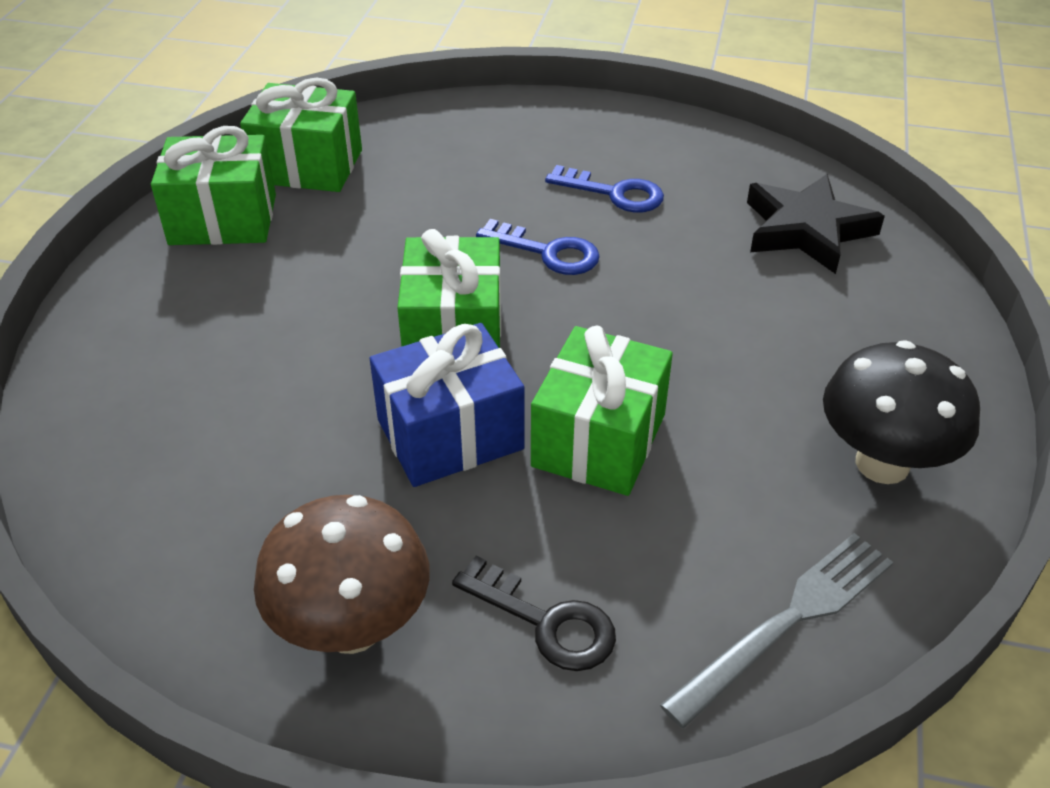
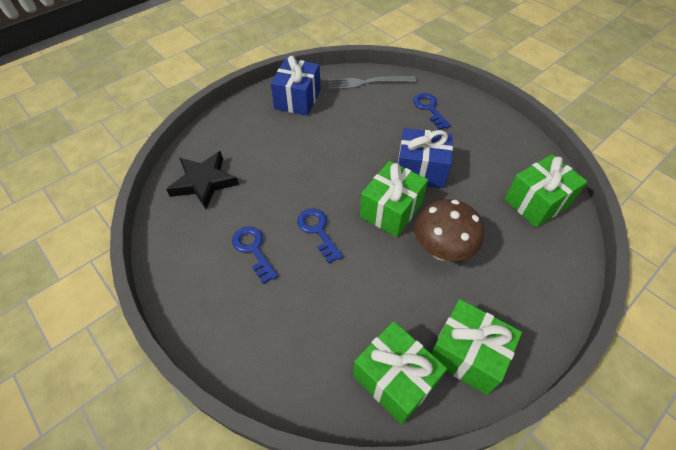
camera: 145 degrees left, 10 degrees up
brown mushroom [254,495,430,654] -> brown mushroom moved to [415,199,484,261]
black key [452,556,616,671] -> blue key [413,93,451,130]
green gift [531,326,673,496] -> green gift moved to [504,154,588,228]
black mushroom [823,340,980,484] -> blue gift [271,56,321,116]

